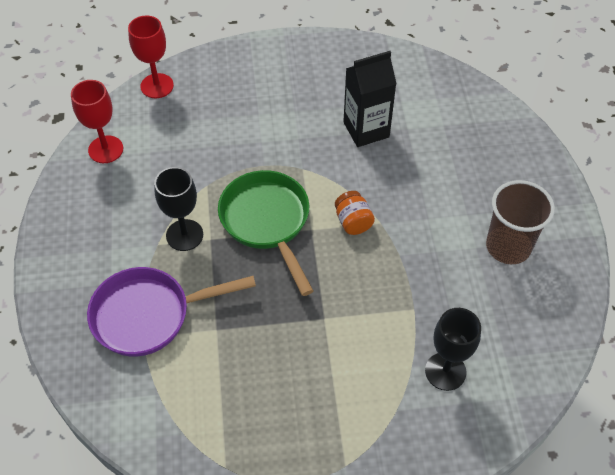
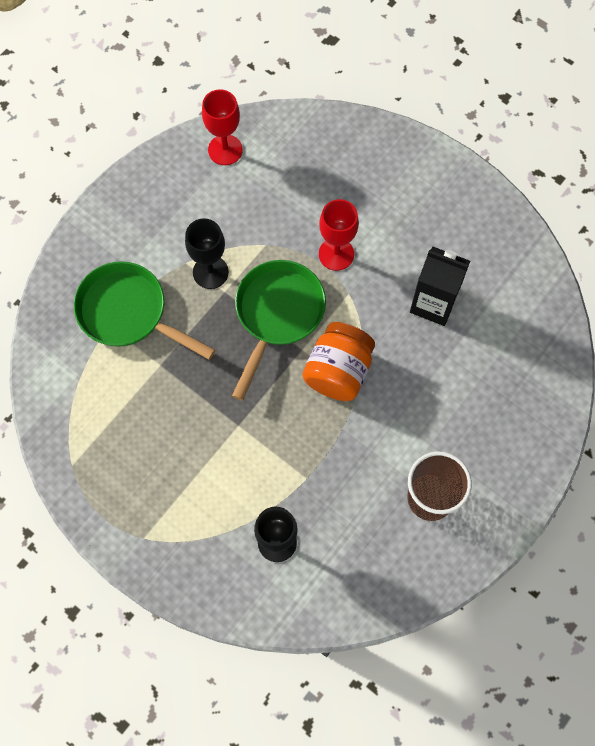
camera: 45 degrees right, 15 degrees up
purple pan [87,267,256,357] -> green pan [74,261,215,360]
red goblet [128,15,174,98] -> red goblet moved to [319,199,359,271]
orange jar [335,191,375,235] -> orange jar [303,322,375,401], size x1.78

